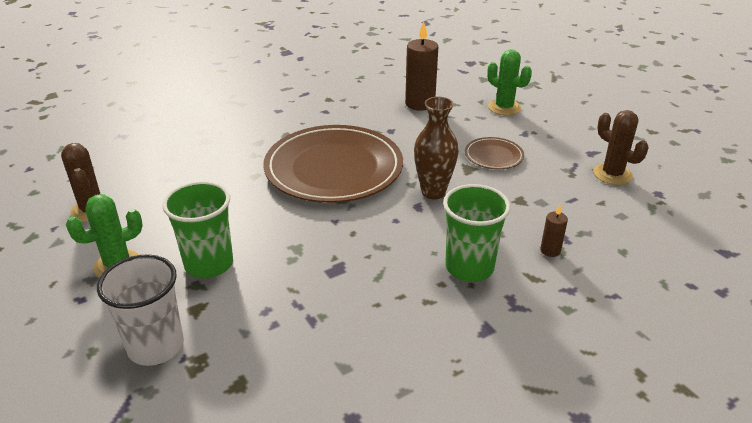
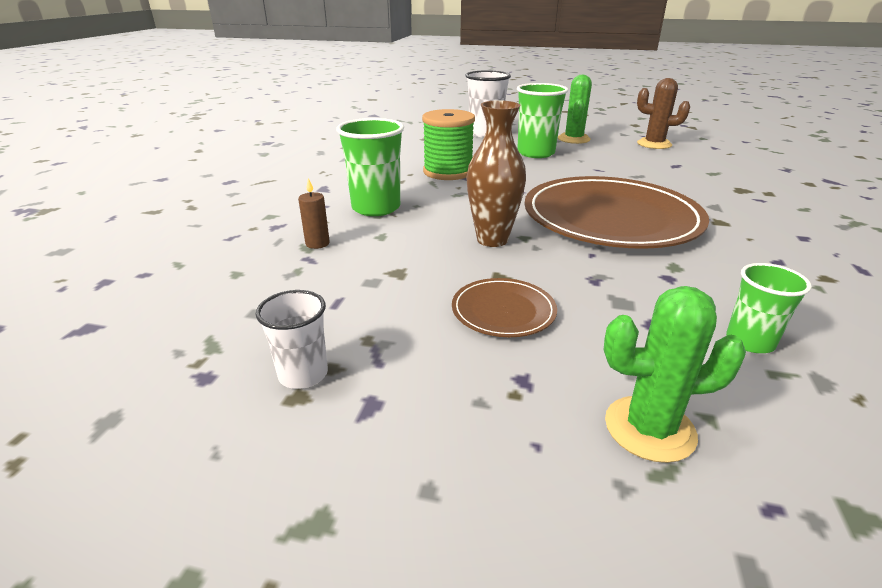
camera: 135 degrees right, 5 degrees down
brown candle [405,21,438,111] -> green cup [726,263,812,353]
brown cactus [593,110,648,185] -> white cup [256,290,328,389]
none -> green spool [422,109,475,180]

